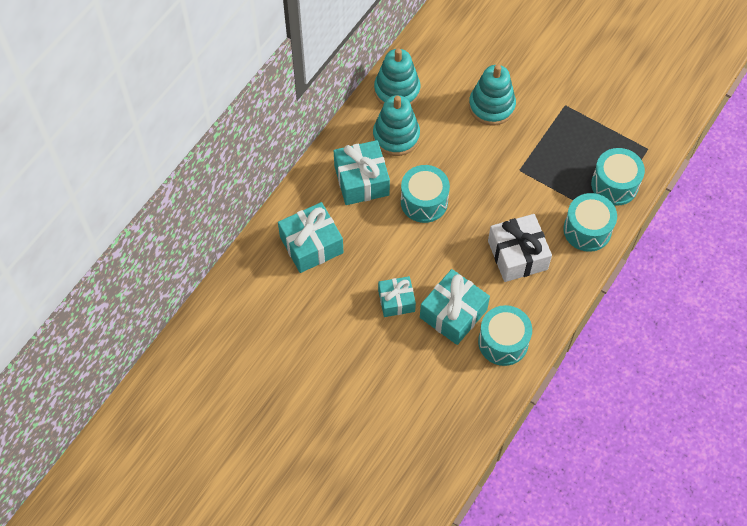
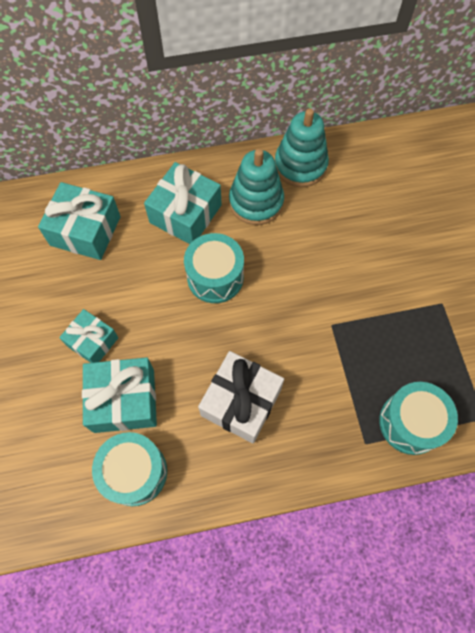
camera: 45 degrees right, 5 degrees up
turquoise stacking toy [469,65,516,126] -> none
turquoise drum [563,193,617,252] -> none

